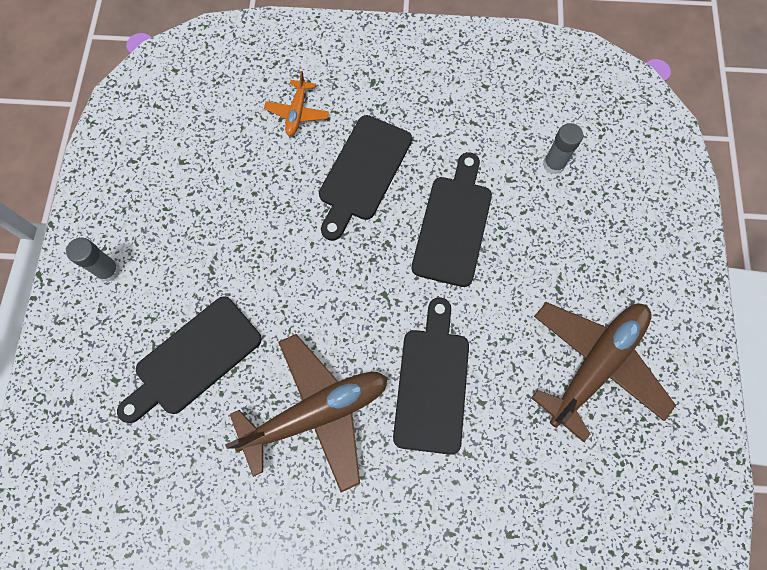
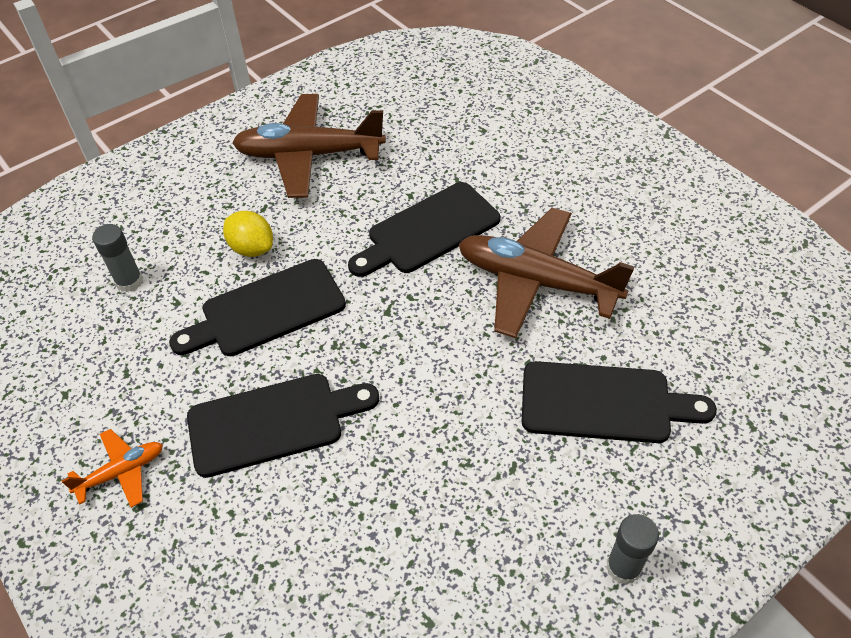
camera: 130 degrees left, 20 degrees down
orange plane [264,71,329,136] -> orange plane moved to [61,429,163,508]
none -> yellow lemon [223,211,273,257]

